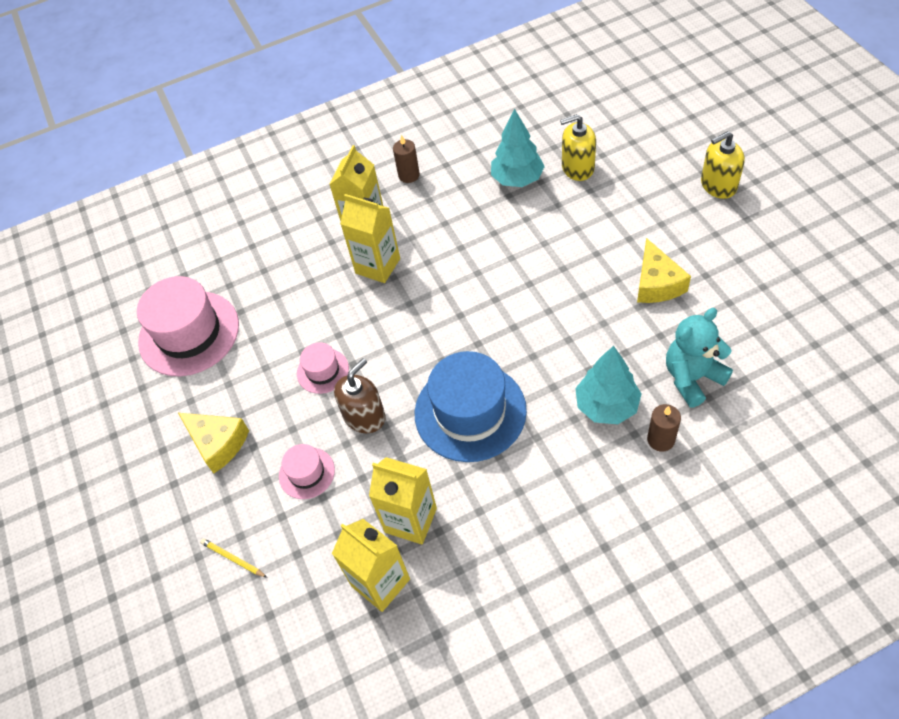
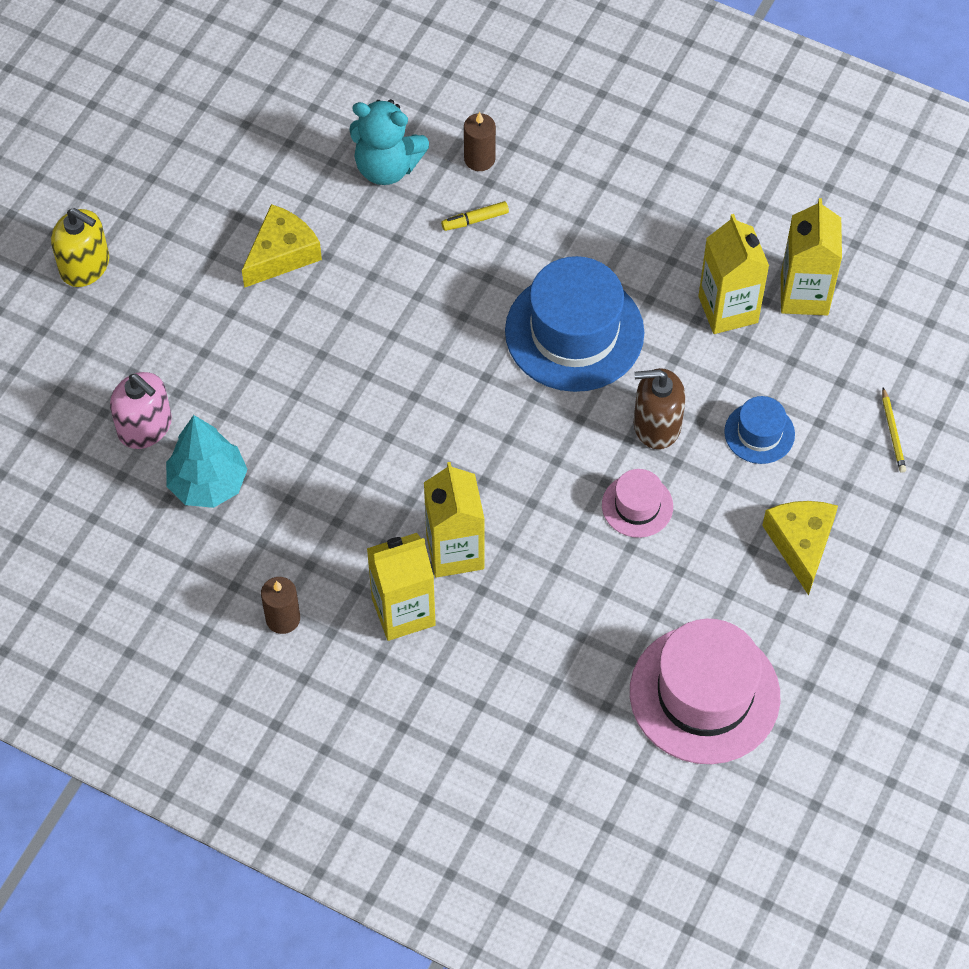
camera: 135 degrees left, 5 degrees up
pink hat [279,444,335,499] -> blue hat [724,396,795,464]
yellow soap dispenser [560,114,596,181] -> pink soap dispenser [110,372,172,449]
turquoise tree [575,346,641,424] -> yellow marker [441,201,509,231]

